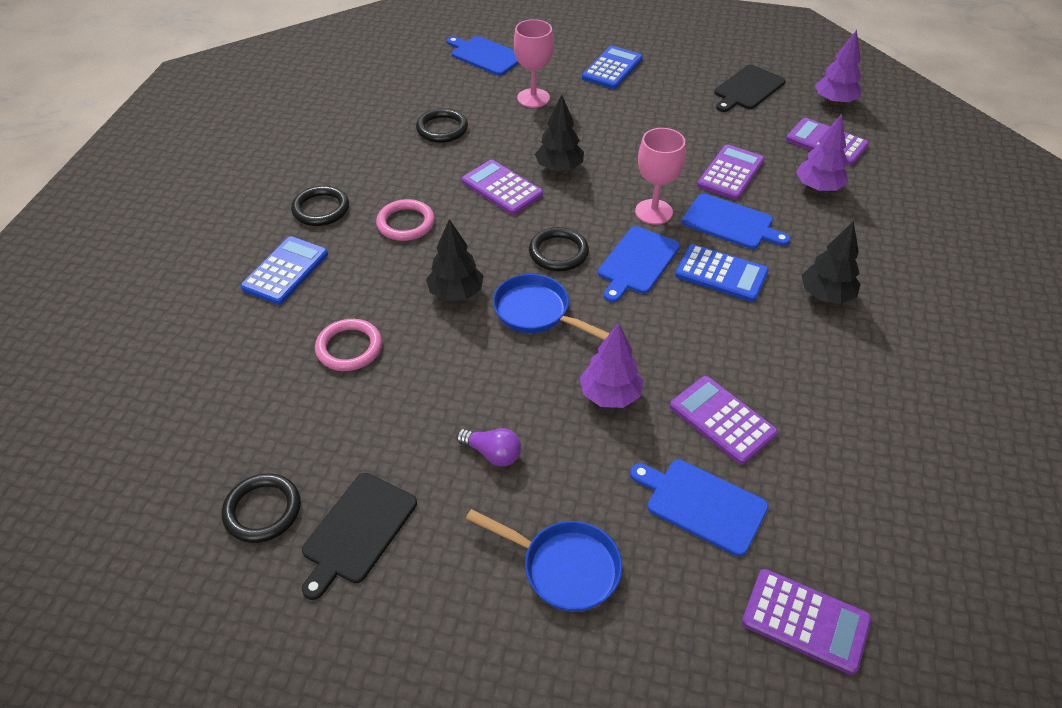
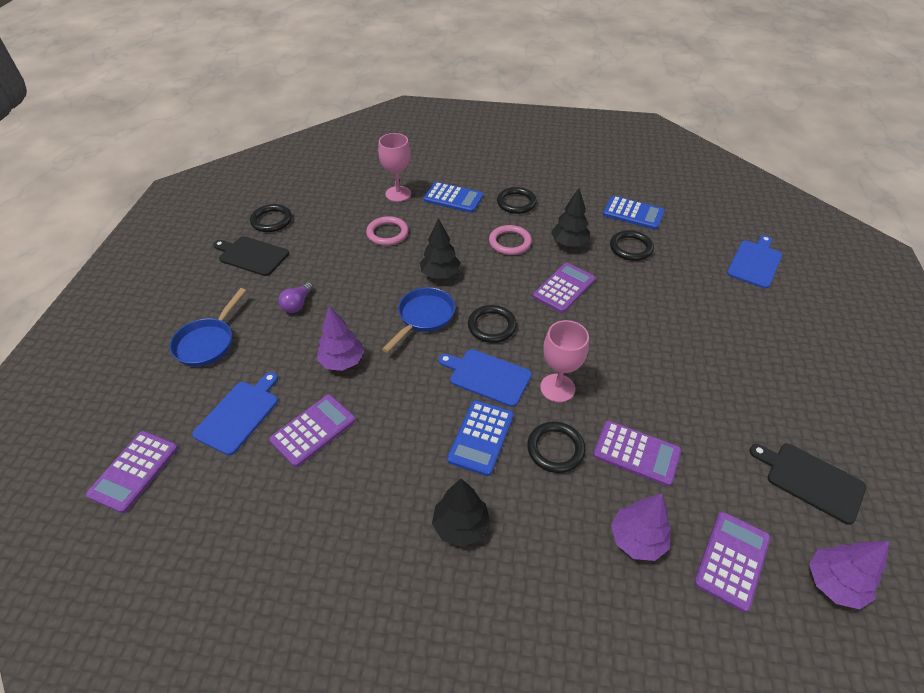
camera: 85 degrees right, 0 degrees up
pink goblet [514,19,554,108] -> pink goblet moved to [378,133,411,202]
black tree [535,95,584,172] -> black tree moved to [551,188,590,247]
blue calculator [582,46,643,89] -> blue calculator moved to [603,196,665,230]
blue cutting board [682,193,790,249] -> black ring [527,422,586,473]

